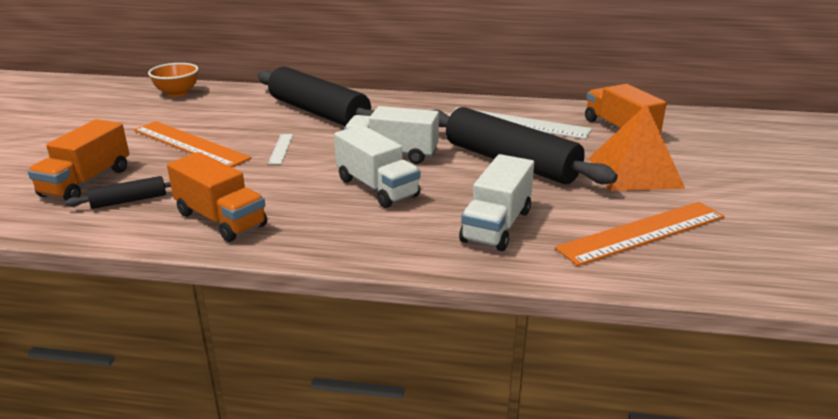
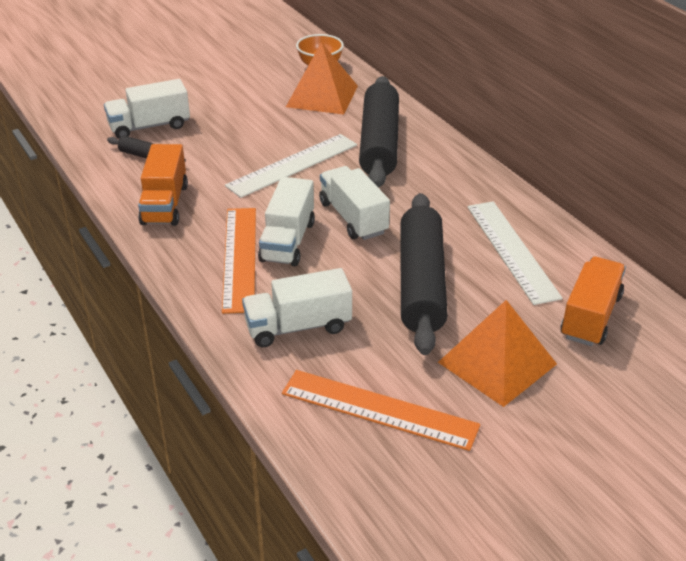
camera: 50 degrees right, 10 degrees up
orange truck [27,119,129,200] -> white truck [104,79,190,139]
orange ruler [134,121,252,167] -> orange ruler moved to [222,208,256,314]
white ruler [268,134,293,165] -> white ruler [225,134,357,198], size x2.14
none -> orange pyramid [286,42,358,115]

